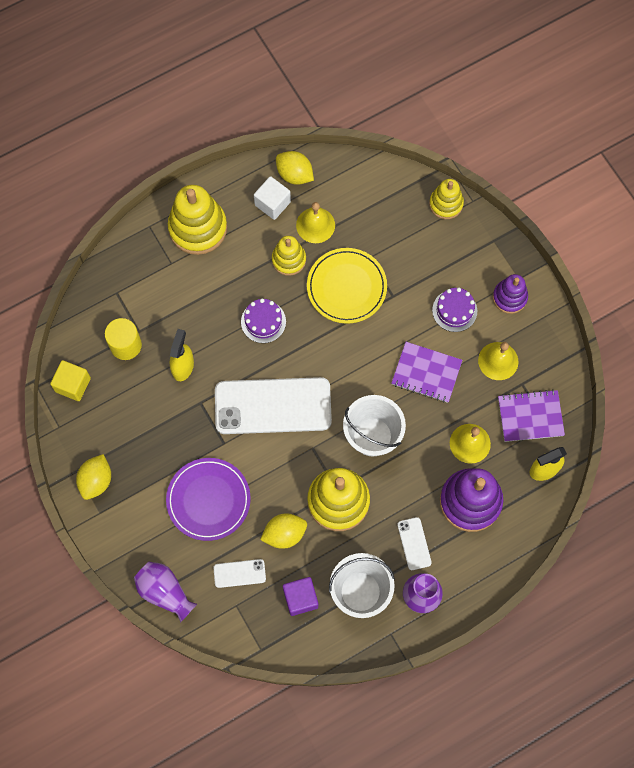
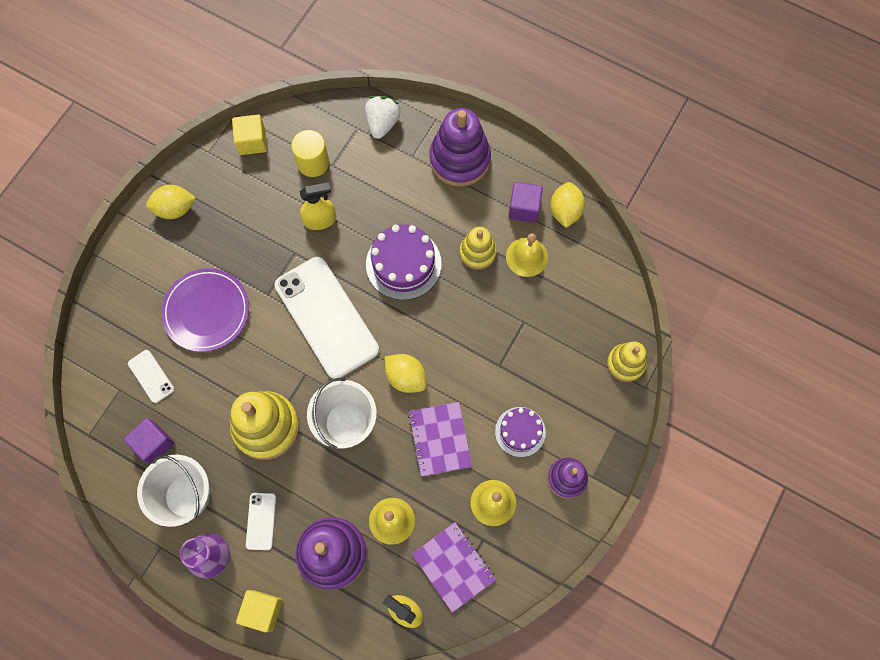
camera: 60 degrees right, 0 degrees up
purple vase [134,562,197,623] -> none
yellow stacking toy [168,185,227,255] -> purple stacking toy [429,108,491,187]
purple cake [241,298,286,343] -> purple cake [366,224,442,300], size x1.59
white cube [254,176,291,220] -> purple cube [508,182,543,223]
yellow lemon [260,514,307,549] -> yellow lemon moved to [385,354,426,393]
yellow plate [307,248,387,324] -> none
white phone [397,517,432,570] -> white phone turned 45 degrees counterclockwise [246,493,276,550]
none -> yellow cube [236,590,282,632]
none -> white strawberry [365,96,401,139]

